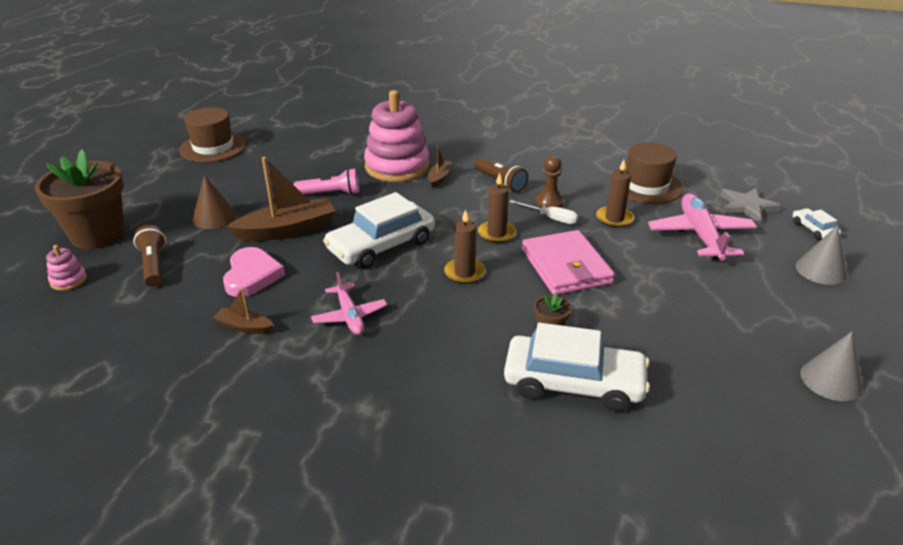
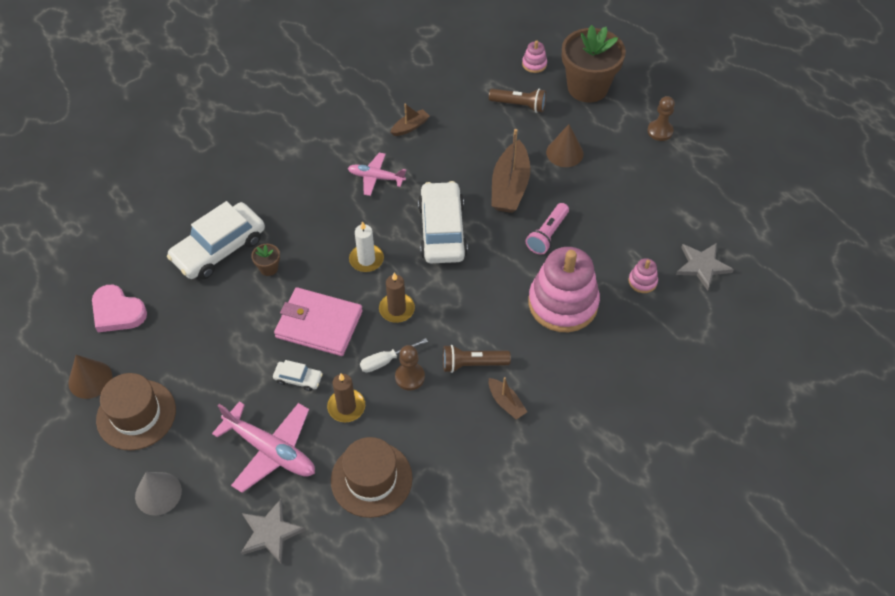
camera: 125 degrees right, 20 degrees up
brown hat [179,107,246,162] -> brown hat moved to [96,373,176,451]
pink heart [223,247,285,297] -> pink heart moved to [92,285,147,332]
brown boat [428,146,452,188] -> brown boat moved to [489,377,527,420]
brown candle [444,209,485,284] -> white candle [349,221,384,272]
white car [793,208,841,240] -> white car moved to [273,360,323,391]
grey cone [800,331,862,401] -> brown cone [68,355,112,399]
none -> pink stacking toy [628,258,658,293]
none -> brown pawn [647,96,675,141]
none -> grey star [676,243,734,291]

